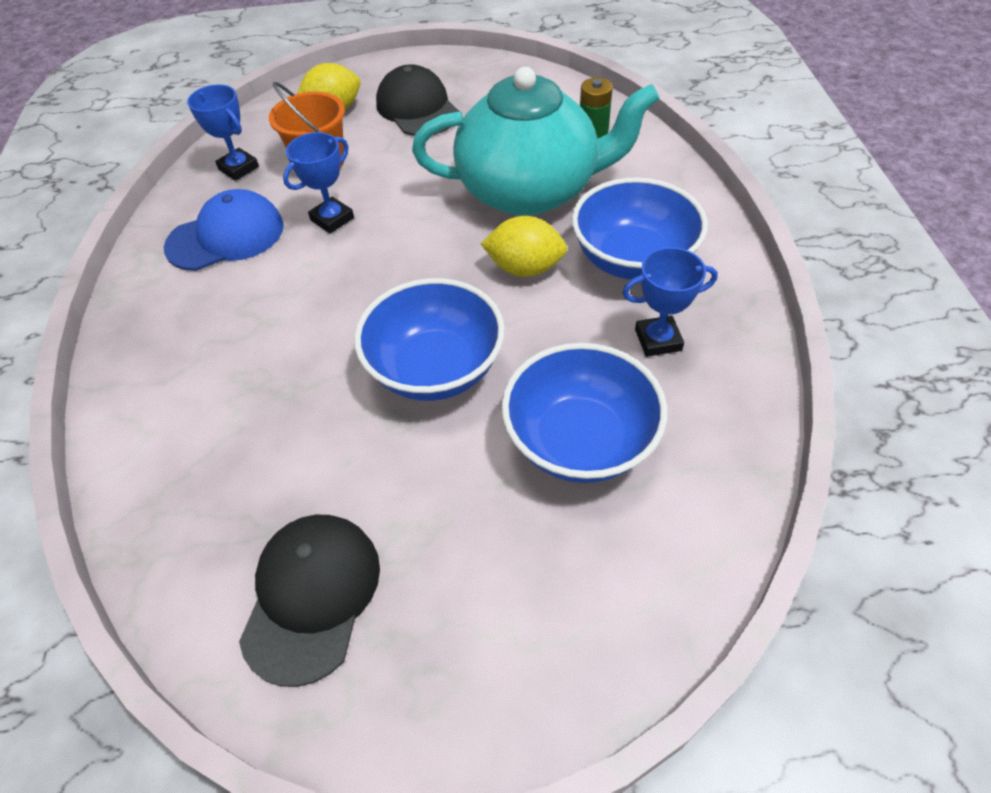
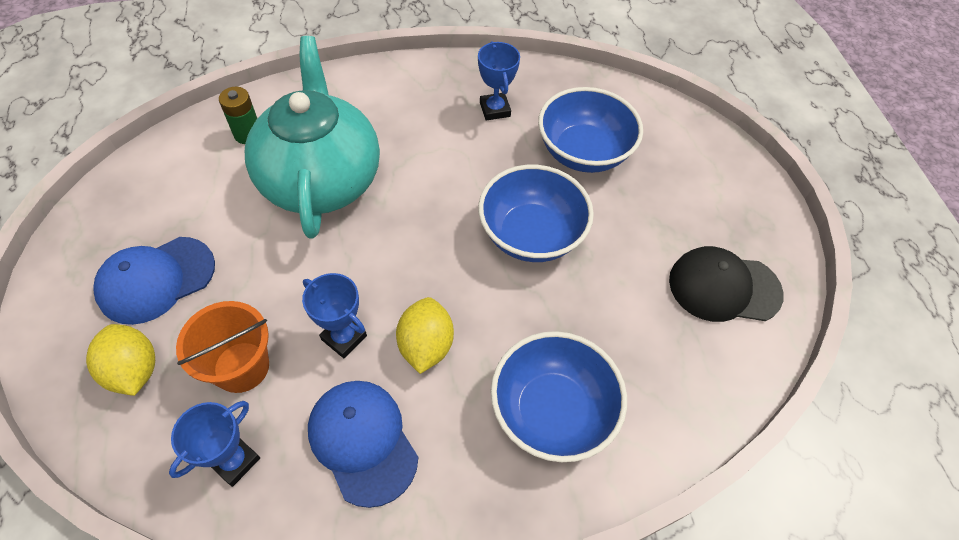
camera: 100 degrees left, 5 degrees up
black cap [376,64,459,136] -> blue cap [94,237,215,325]
yellow lemon [481,216,567,277] -> yellow lemon moved to [396,297,454,374]
blue bowl [572,177,708,280] -> blue bowl moved to [491,331,627,462]

